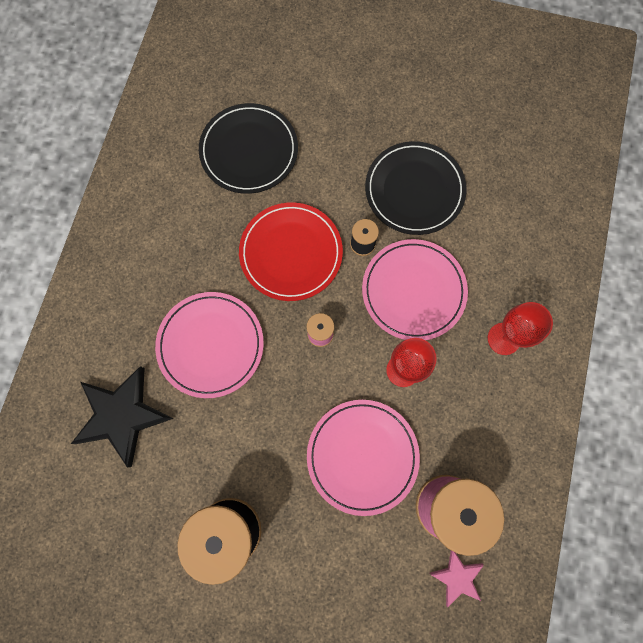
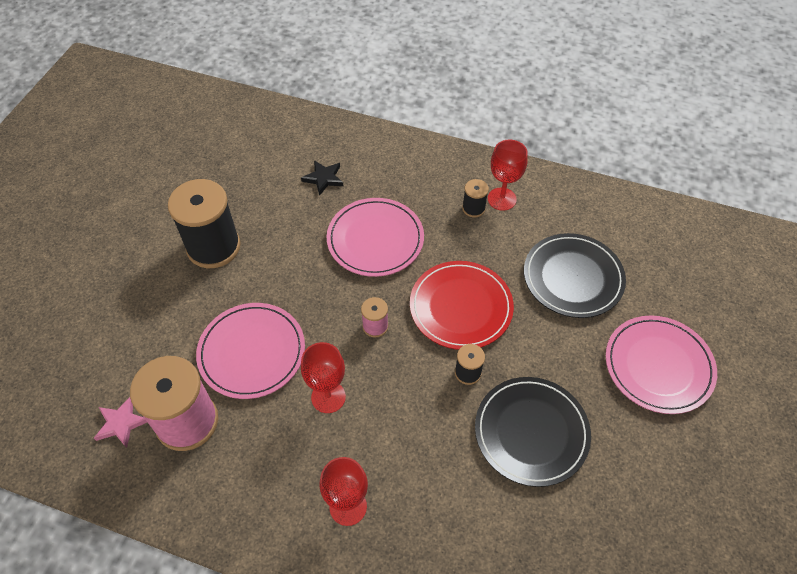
camera: 95 degrees right, 20 degrees down
black star [71,366,173,467] -> black star [301,160,343,196], size x0.52
pink plate [362,239,468,340] -> pink plate moved to [605,316,717,414]
none -> black spool [462,179,489,217]
none -> red goblet [488,140,528,211]

